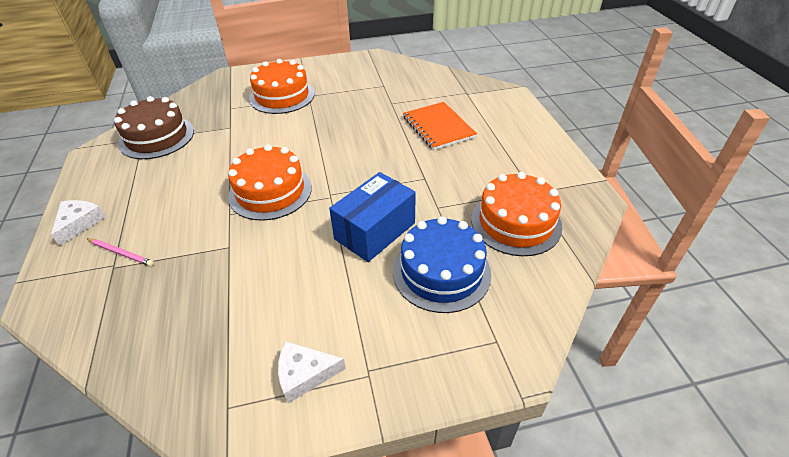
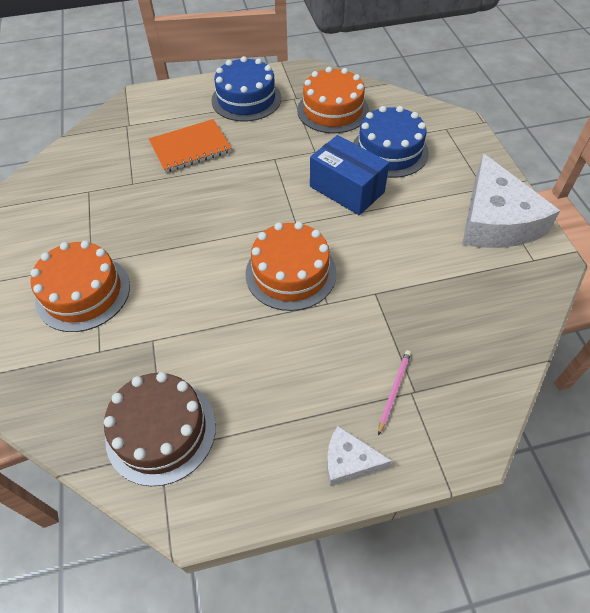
camera: 90 degrees left, 10 degrees up
white cheese [278,341,346,403] -> white cheese [462,153,560,248], size x2.10
none -> blue cake [211,56,281,121]

